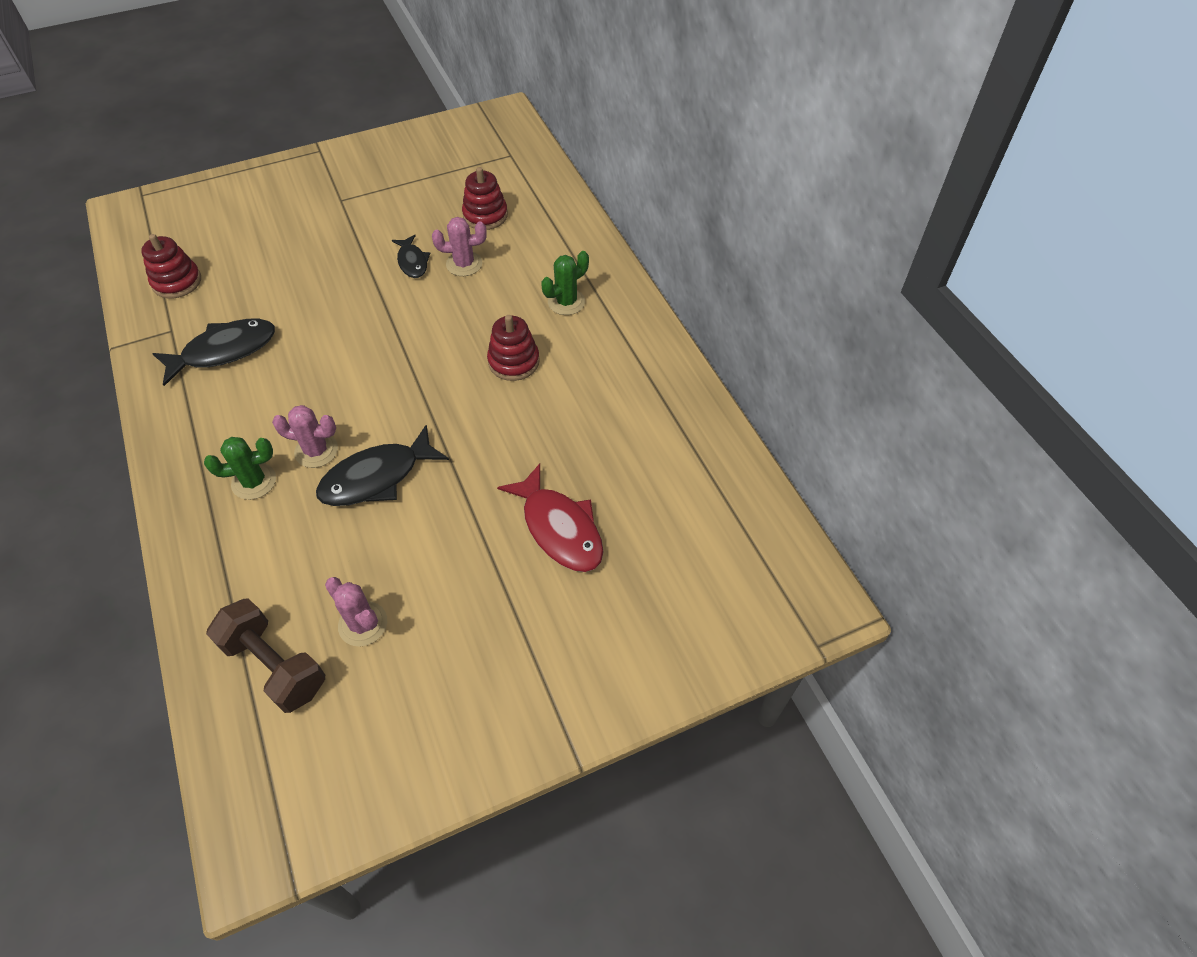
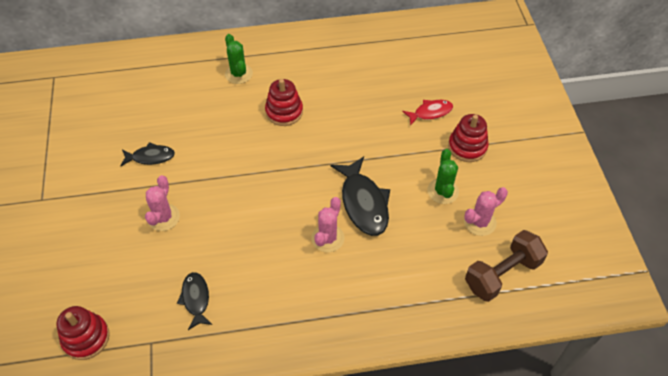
camera: 75 degrees left, 0 degrees up
black fish [152,319,275,386] -> black fish [177,272,212,330], size x0.59
green cactus [204,437,276,500] -> green cactus moved to [427,149,459,204]
pink cactus [432,217,487,276] -> pink cactus moved to [145,175,180,231]
red stacking toy [462,167,508,230] -> red stacking toy moved to [448,114,489,162]
red fish [497,463,604,572] -> red fish [402,100,453,126], size x0.59

